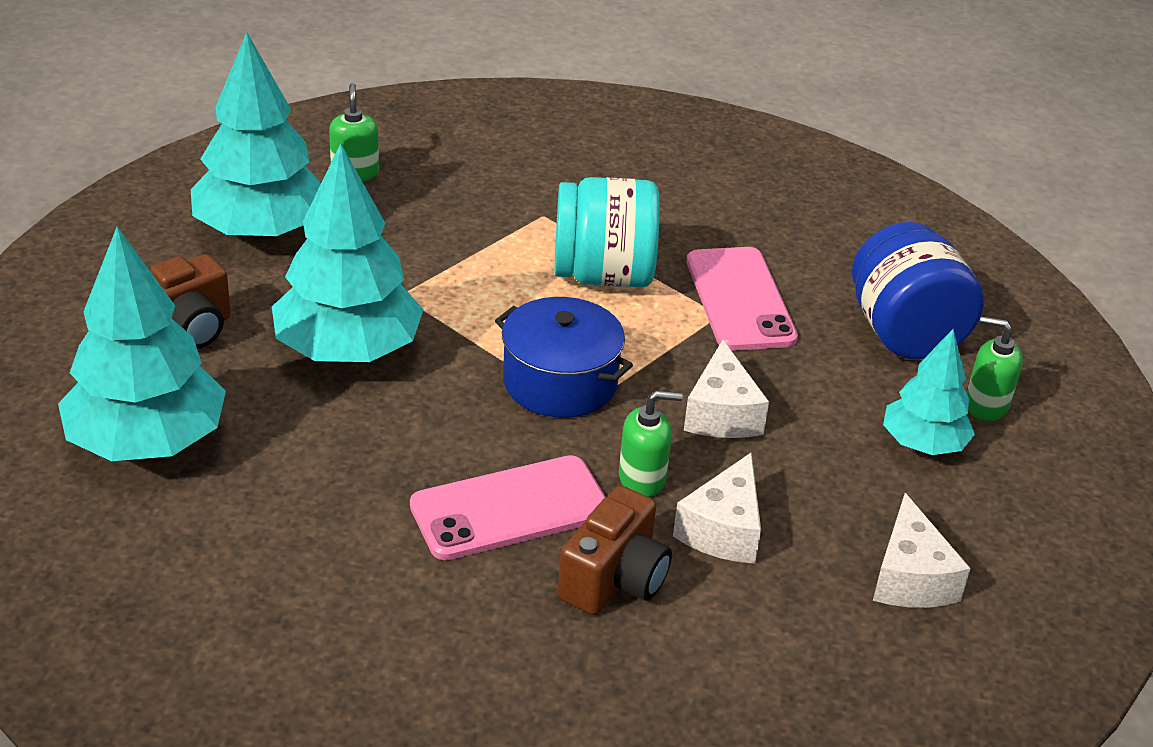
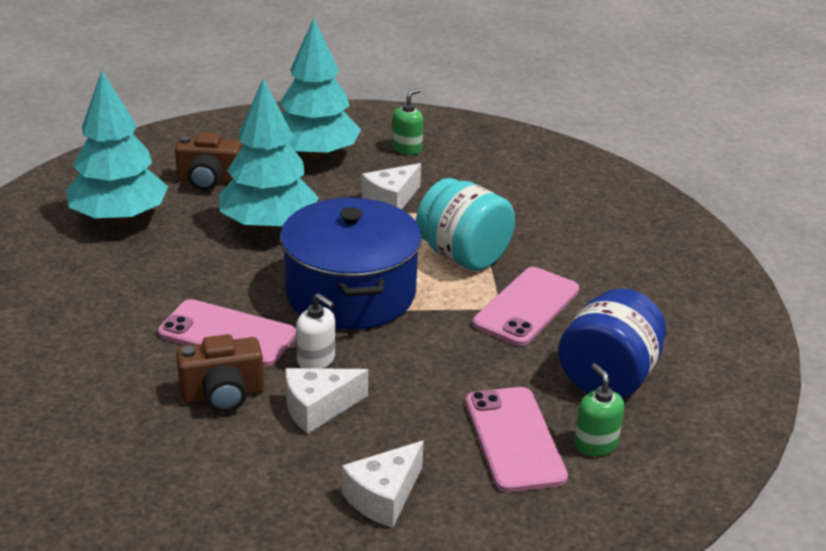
camera: 45 degrees right, 5 degrees down
blue pot [495,297,633,418] -> blue pot [280,198,422,330], size x1.59
green soap dispenser [619,391,683,497] -> white soap dispenser [296,293,335,369]
white cheese [684,340,769,438] -> white cheese moved to [362,163,421,209]
turquoise tree [883,329,975,455] -> pink phone [466,387,568,492]

